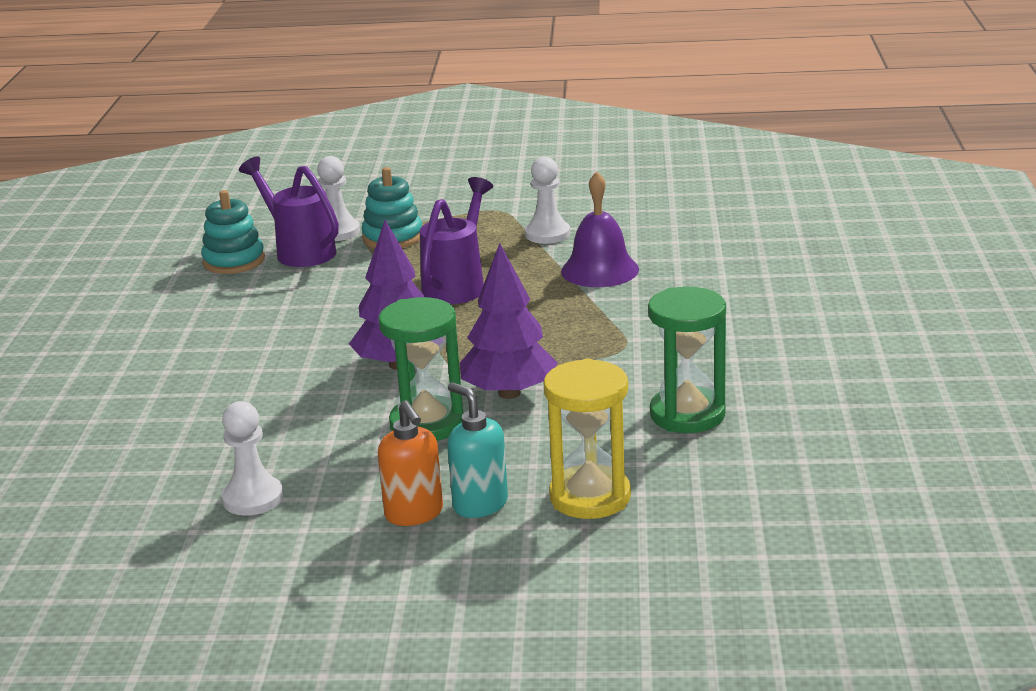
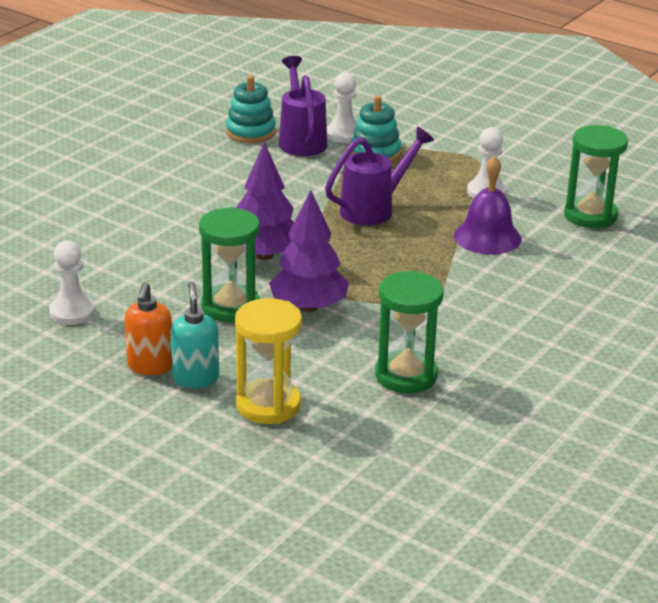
camera: 30 degrees right, 5 degrees up
none -> green hourglass [564,125,628,228]

